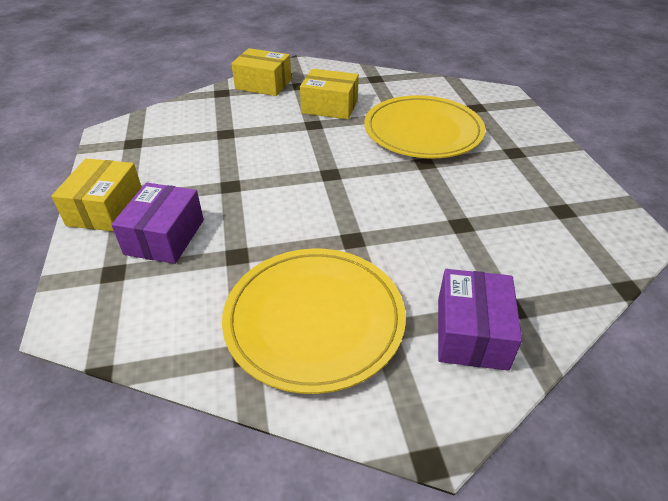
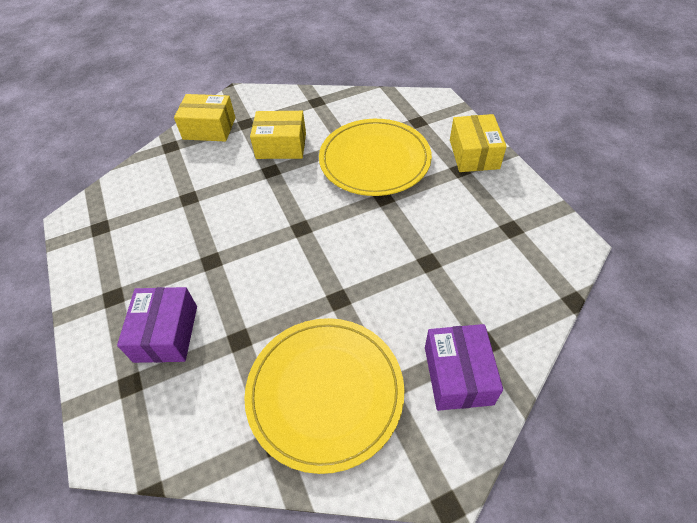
camera: 10 degrees left, 10 degrees up
yellow box [51,158,142,231] -> yellow box moved to [450,114,507,172]

